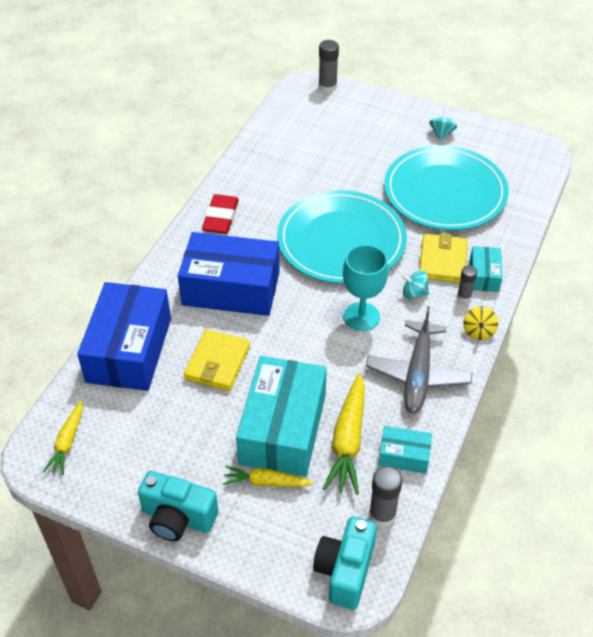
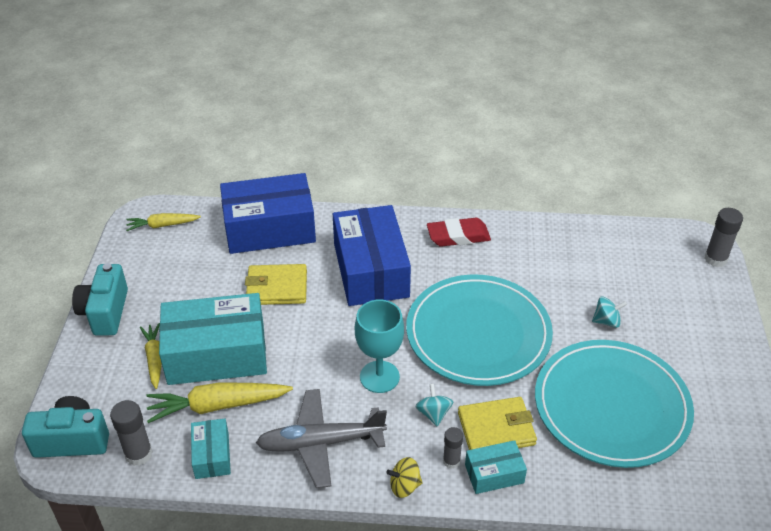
camera: 70 degrees right, 5 degrees down
turquoise spinning top [429,109,457,140] -> turquoise spinning top moved to [592,297,627,328]

